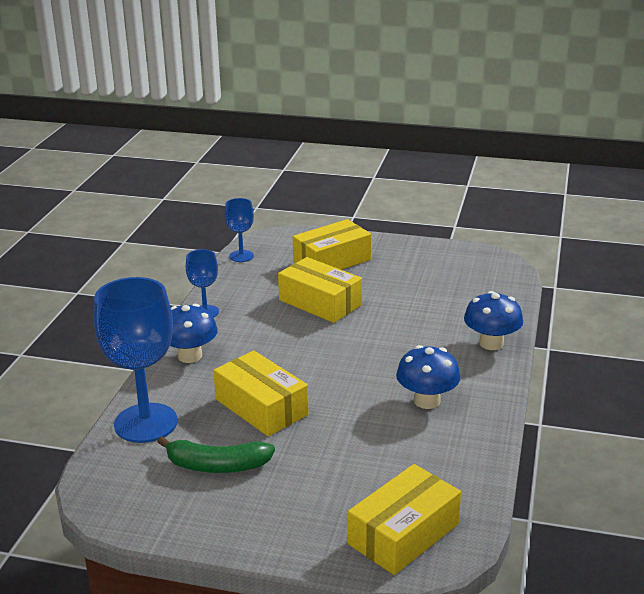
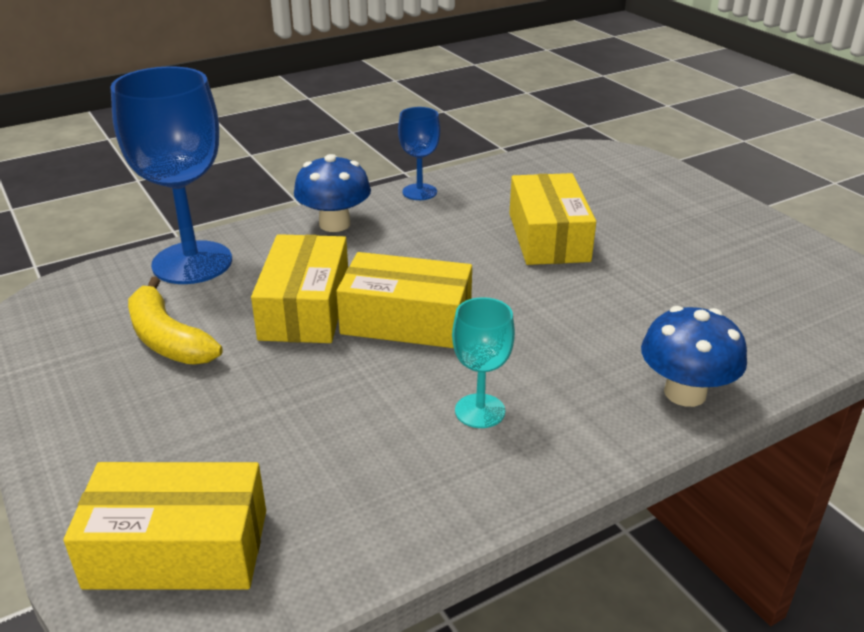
camera: 45 degrees right, 5 degrees up
green banana [157,436,275,473] -> yellow banana [128,277,223,365]
blue goblet [225,198,254,262] -> none
yellow box [293,219,371,270] -> yellow box moved to [337,252,472,348]
blue mushroom [396,345,461,409] -> turquoise goblet [452,297,515,428]

